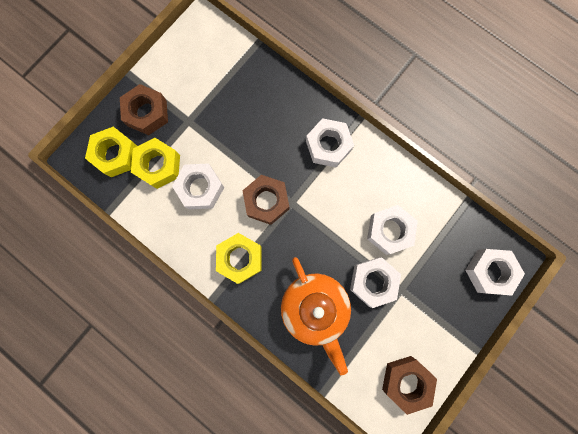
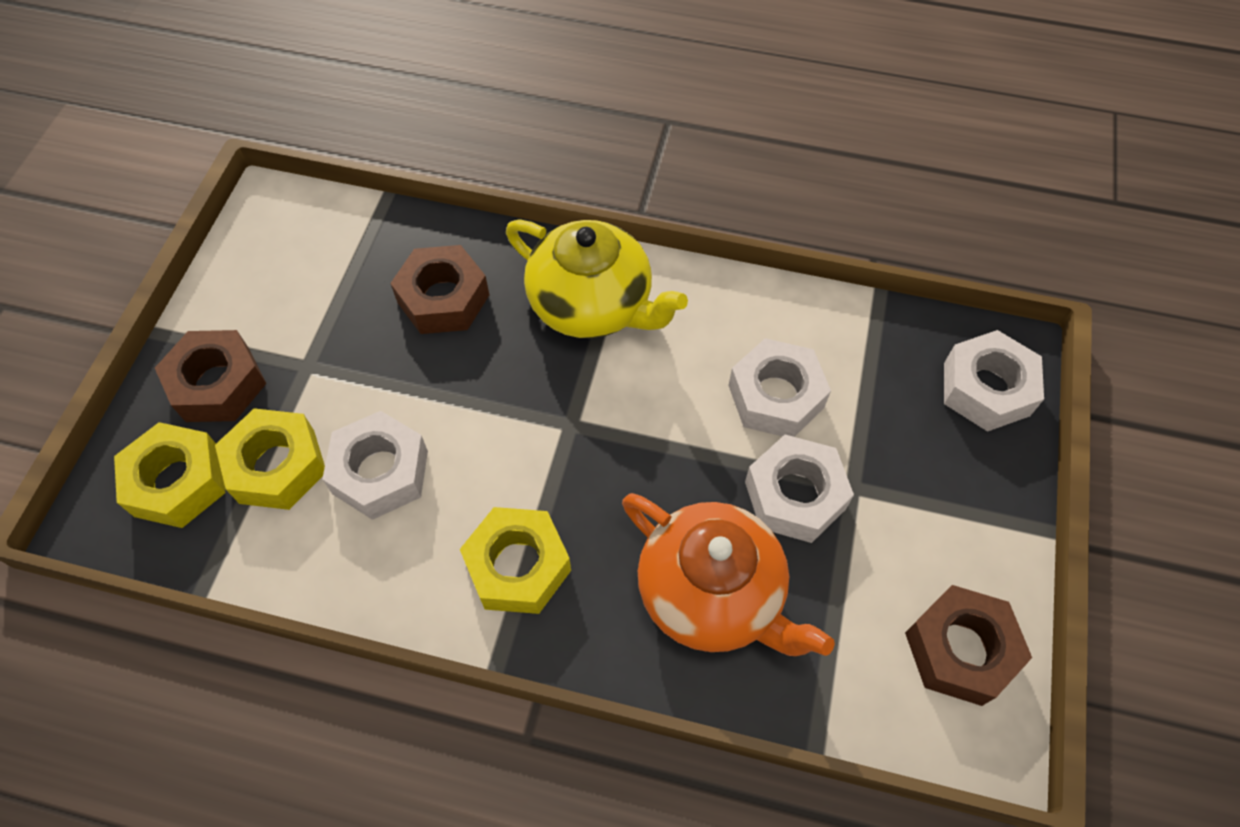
camera: 25 degrees left, 20 degrees down
brown nut [242,175,289,225] -> brown nut moved to [390,245,489,334]
white nut [306,118,354,167] -> yellow teapot [506,219,688,338]

